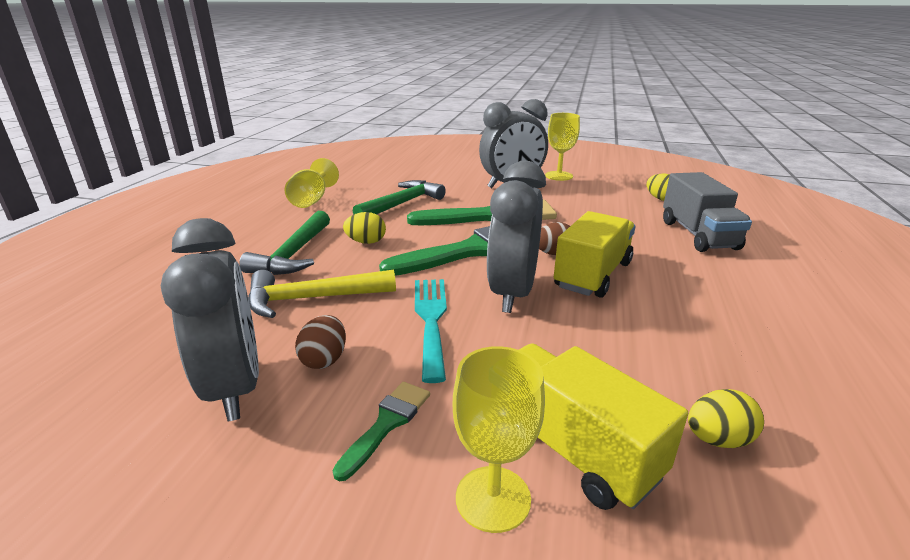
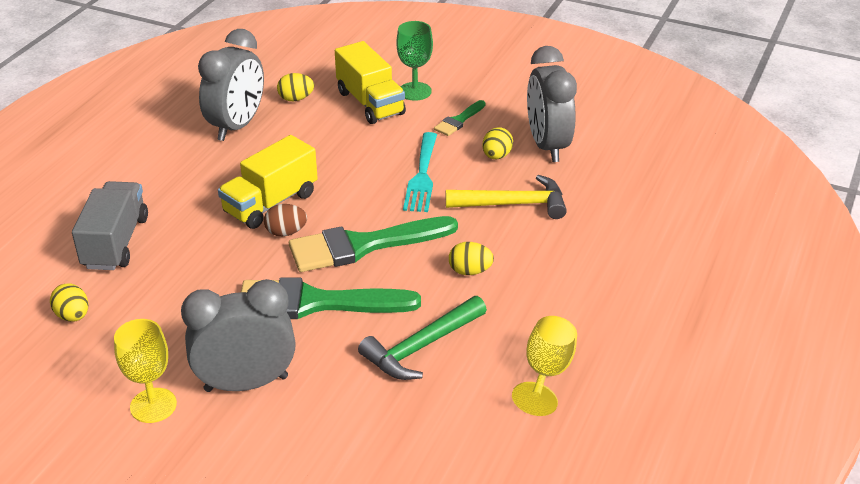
camera: 170 degrees left, 10 degrees up
green hammer [239,211,330,275] -> none
brown egg [295,315,346,369] -> yellow egg [482,127,513,159]
yellow goblet [453,346,545,533] -> green goblet [396,21,433,101]
grey clock [487,161,546,313] -> grey clock moved to [198,29,264,141]

